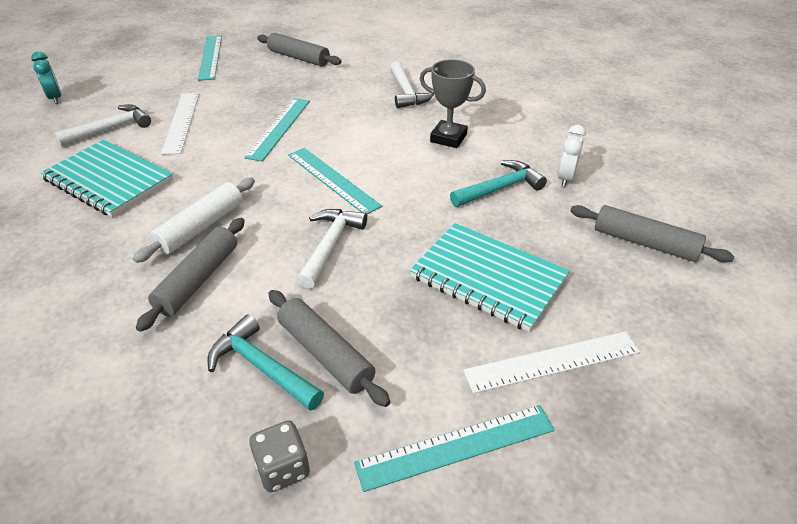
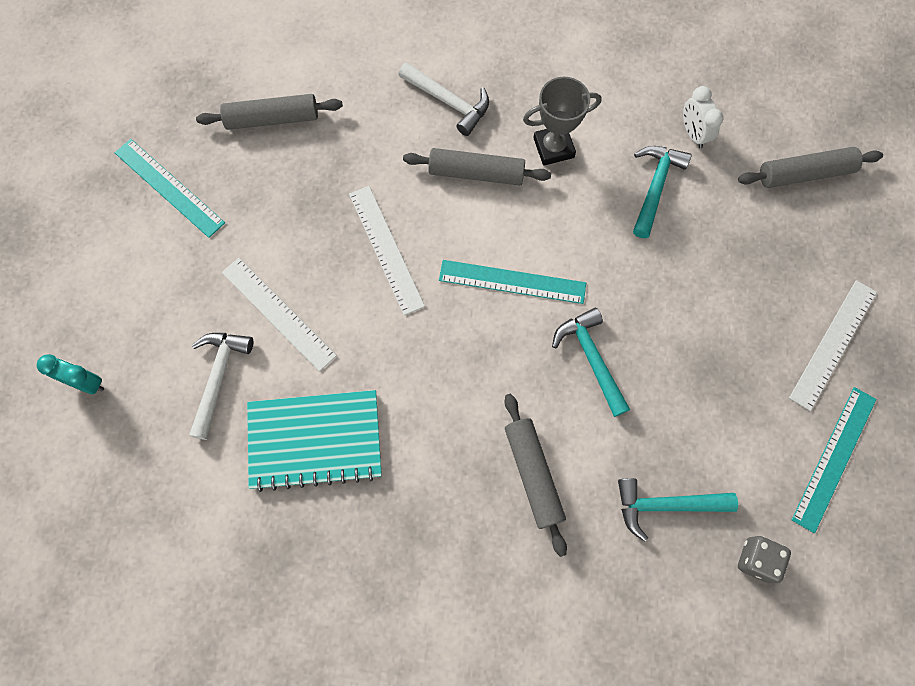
camera: 40 degrees left, 30 degrees up
white rolling pin [133,178,255,263] -> none
turquoise ruler [244,98,310,162] -> white ruler [349,186,425,315]
grey rolling pin [268,290,390,407] -> grey rolling pin moved to [403,148,551,185]
white hammer [297,209,367,289] -> turquoise hammer [552,308,630,417]
turquoise notebook [410,223,570,332] -> none

